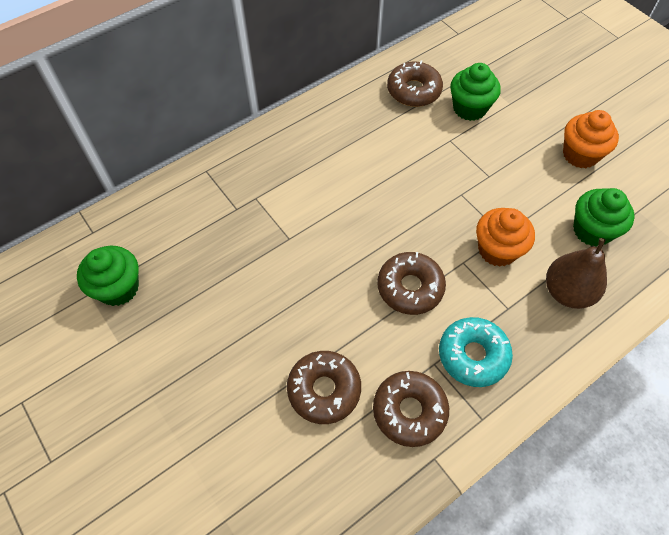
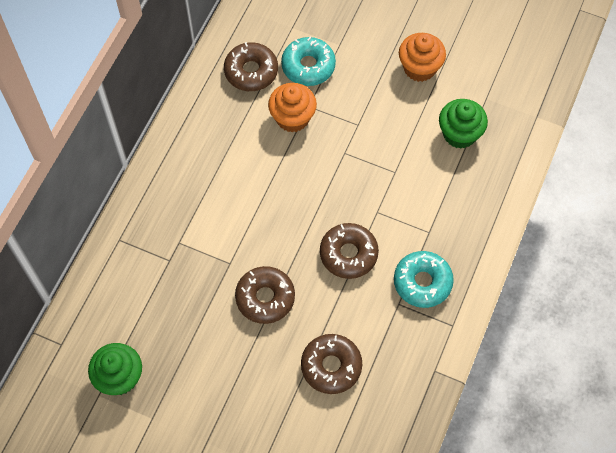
camera: 30 degrees left, 5 degrees up
brown donut [373,371,449,447] -> brown donut moved to [235,266,295,324]
green cupcake [450,63,501,121] -> turquoise donut [281,37,336,86]
orange cupcake [476,208,535,267] -> orange cupcake moved to [268,83,317,132]
brown pear [546,238,607,309] -> none

